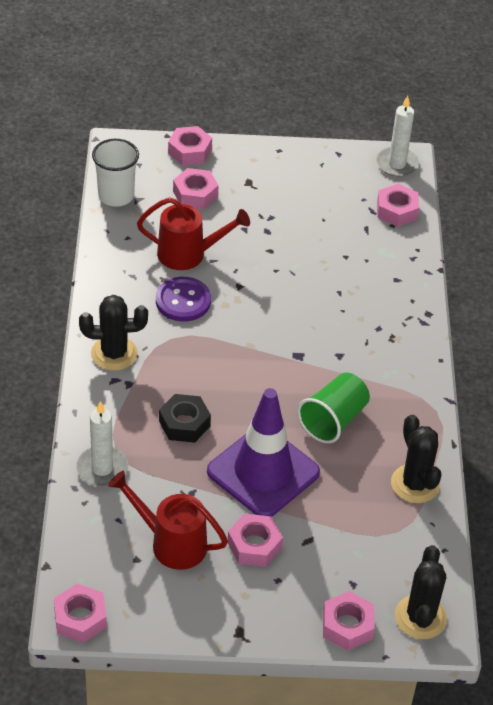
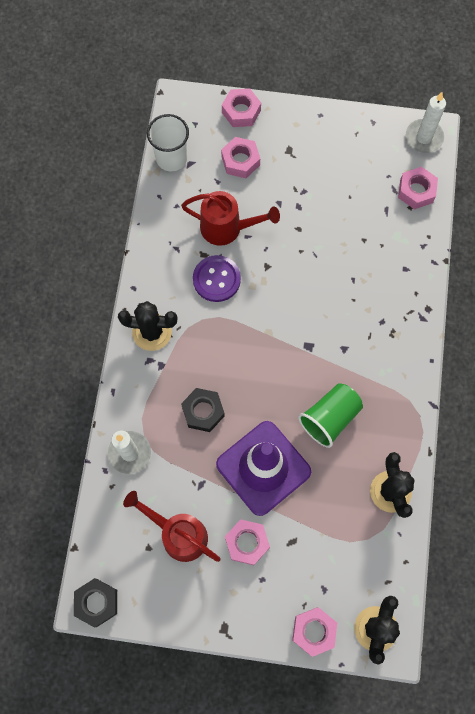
camera: 10 degrees right, 25 degrees up
pink nut [54,584,107,643] -> black nut [74,578,117,628]

